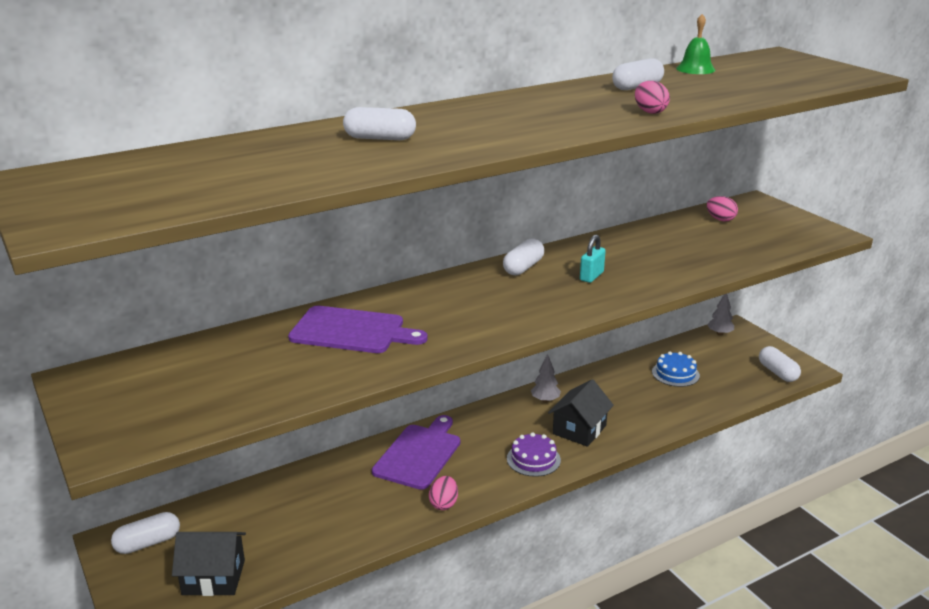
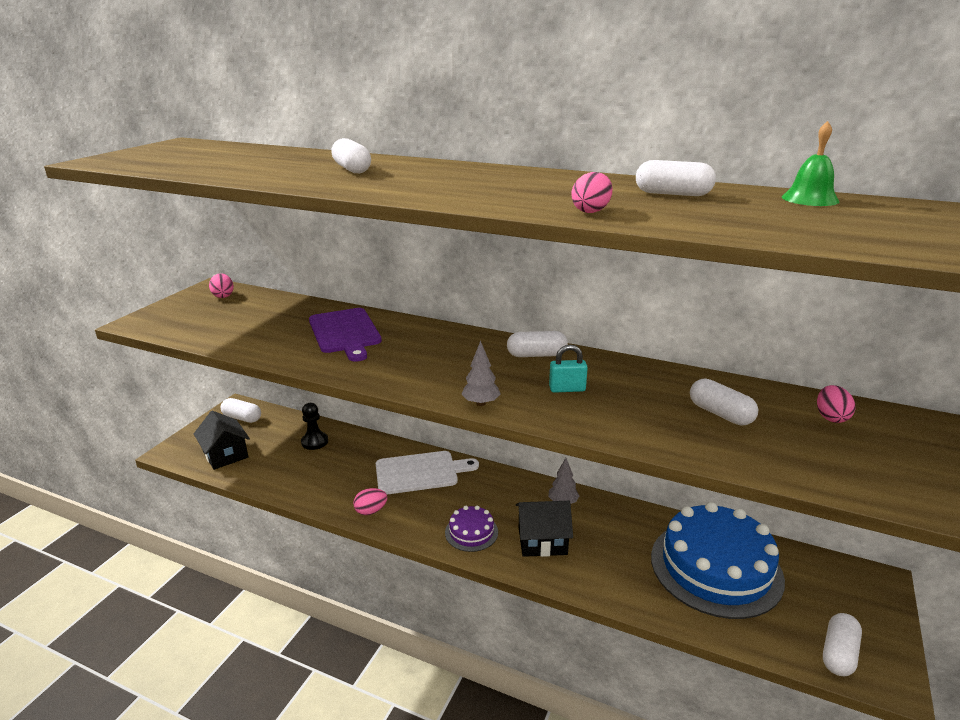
camera: 55 degrees right, 0 degrees up
purple cutting board [372,415,460,490] -> white cutting board [376,451,479,495]
blue cake [652,351,700,387] -> blue cake [651,502,785,619], size x2.22
grey tree [707,294,734,336] -> grey tree moved to [461,341,501,406]
none -> pink egg [209,273,234,298]
none -> black pawn [301,403,328,450]
none -> white capsule [690,378,758,425]

